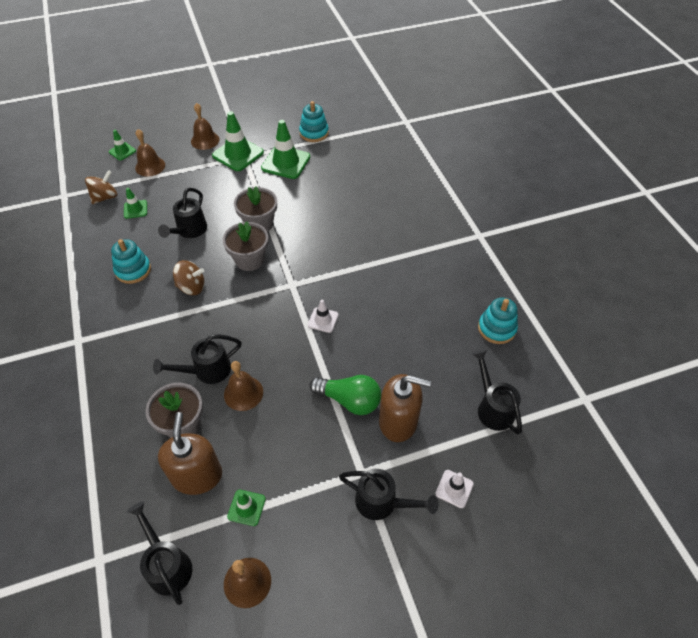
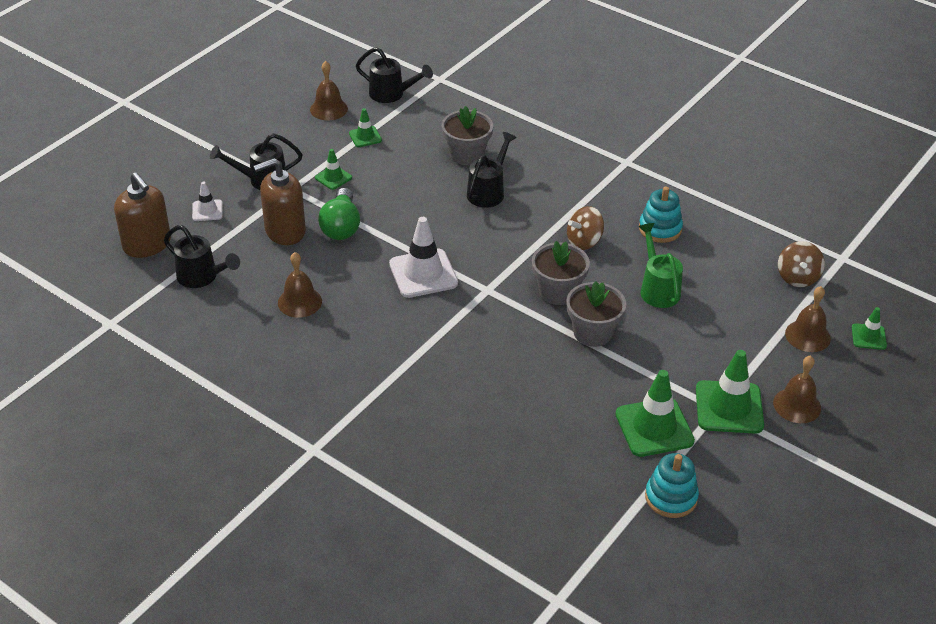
camera: 145 degrees right, 10 degrees down
green traffic cone [124,188,147,219] -> green traffic cone moved to [315,149,352,190]
black watering can [158,188,207,238] -> green watering can [638,223,683,308]
brown soap dispenser [158,412,222,495] -> brown soap dispenser moved to [114,172,171,258]
brown bell [224,361,263,411] -> brown bell moved to [278,252,322,318]
white traffic cone [308,299,338,333] -> white traffic cone [389,217,458,298], size x1.89
green light bulb [309,375,381,415] -> green light bulb turned 75 degrees counterclockwise [318,188,360,240]
turquoise stacking toy [478,297,518,344] -> none

